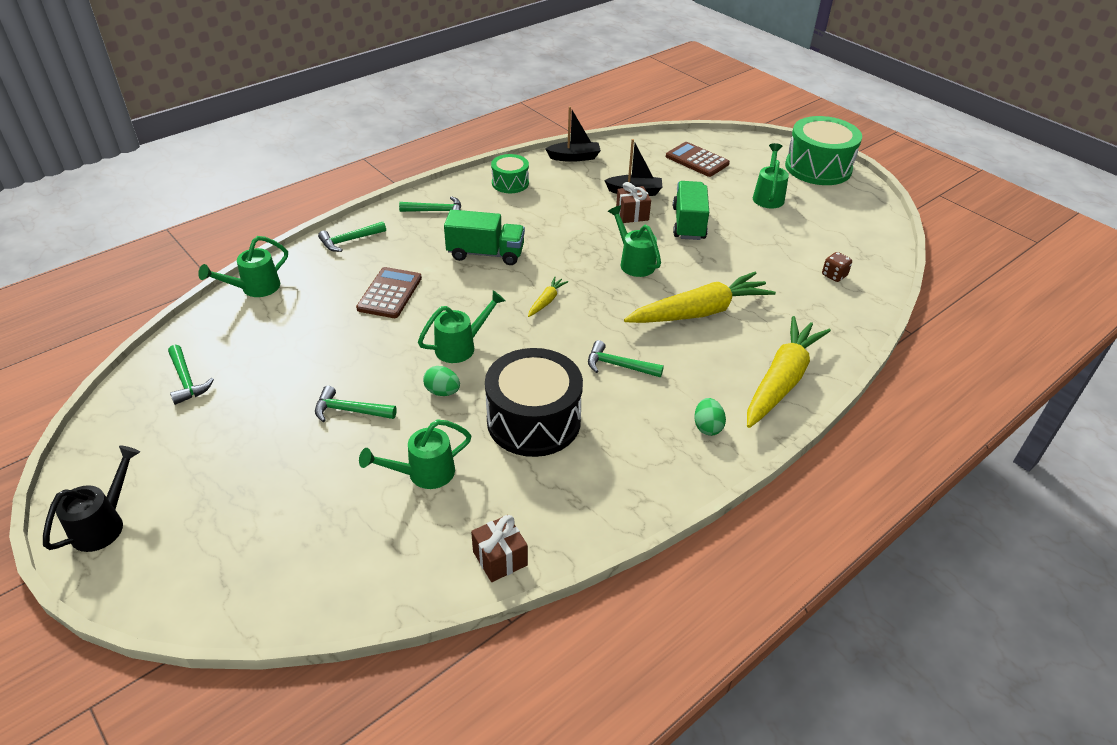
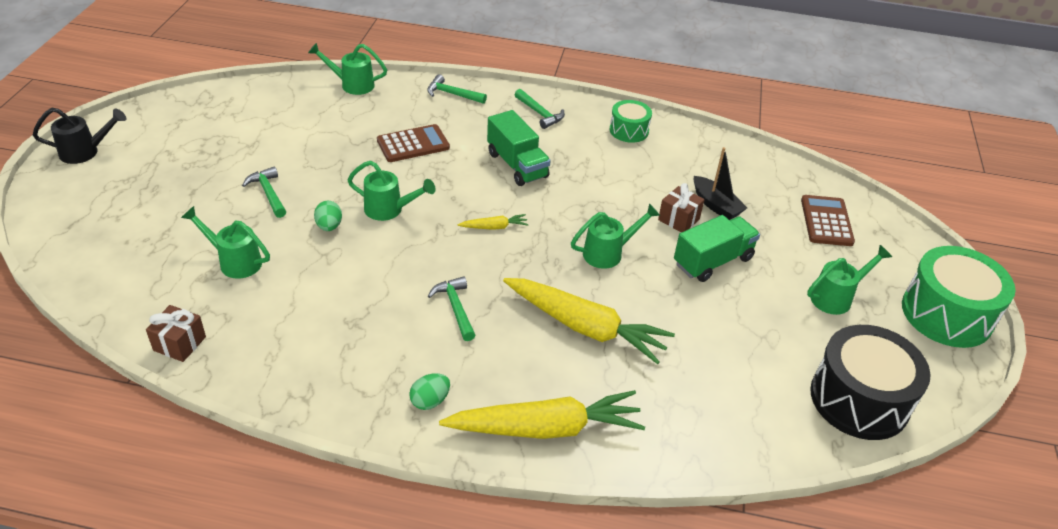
camera: 50 degrees right, 0 degrees up
green hammer [168,345,214,405] -> none
black drum [485,348,583,457] -> black drum moved to [810,325,931,440]
black boat [545,106,601,162] -> none
green watering can [608,205,661,277] -> green watering can turned 45 degrees clockwise [571,203,660,269]
brown dice [822,252,852,282] -> none

